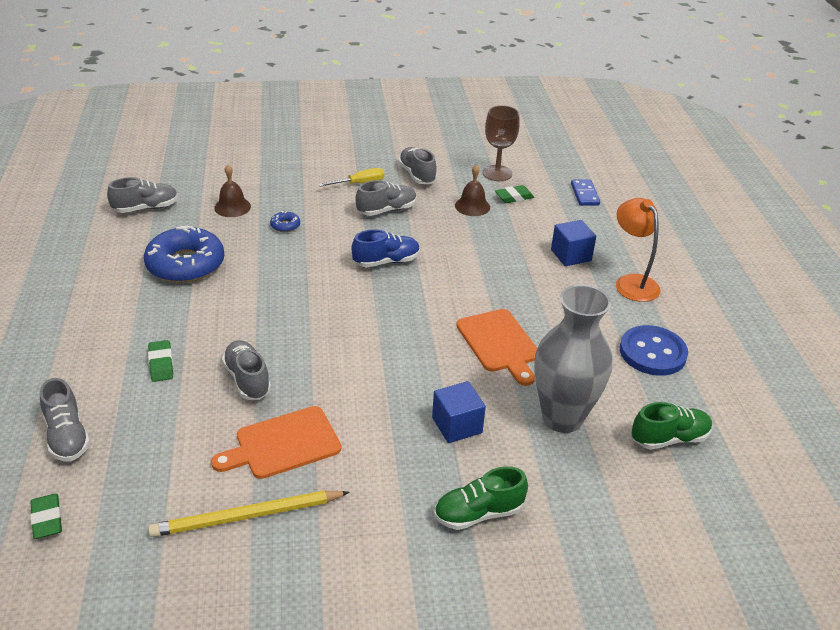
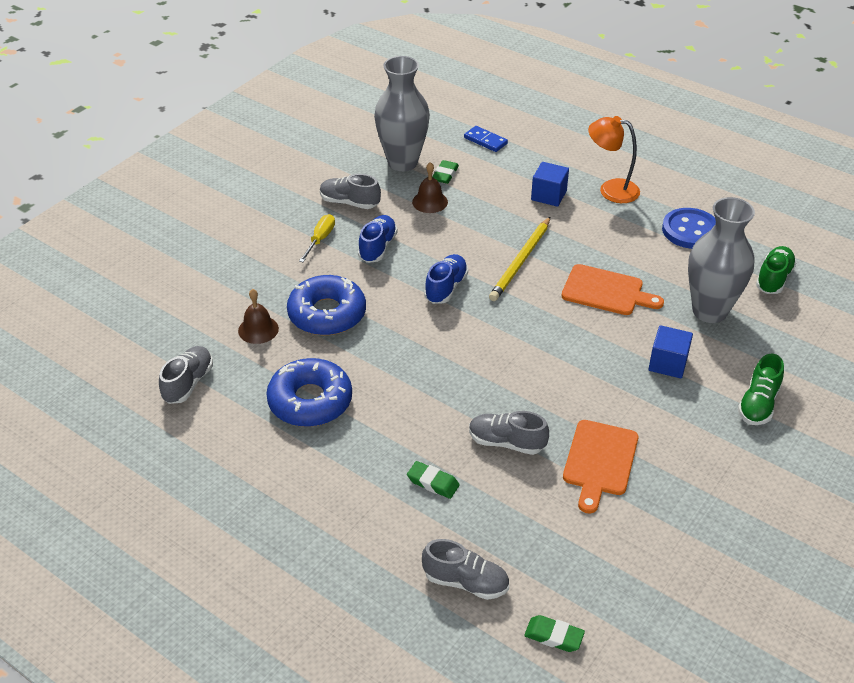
camera: 45 degrees left, 5 degrees up
yellow pencil [148,490,350,537] -> yellow pencil moved to [489,217,550,301]
blue donut [270,211,300,232] -> blue donut [287,275,366,336], size x2.45
grey shoe [355,180,417,216] -> blue shoe [358,215,398,263]
brown goblet [482,105,520,181] -> grey vase [374,56,430,171]

